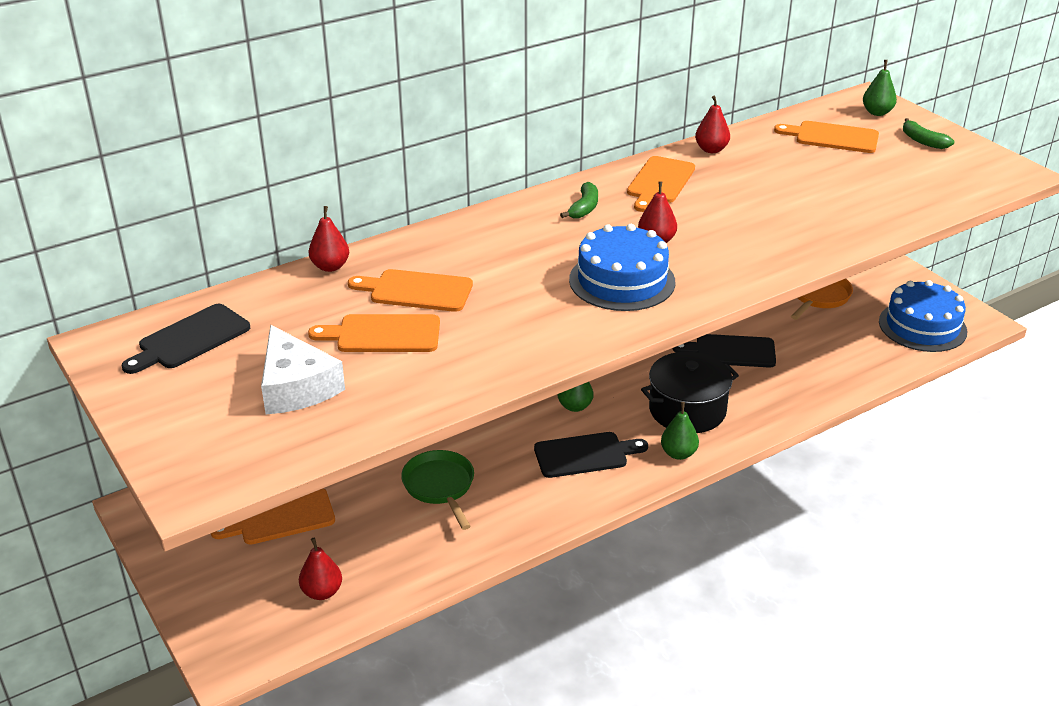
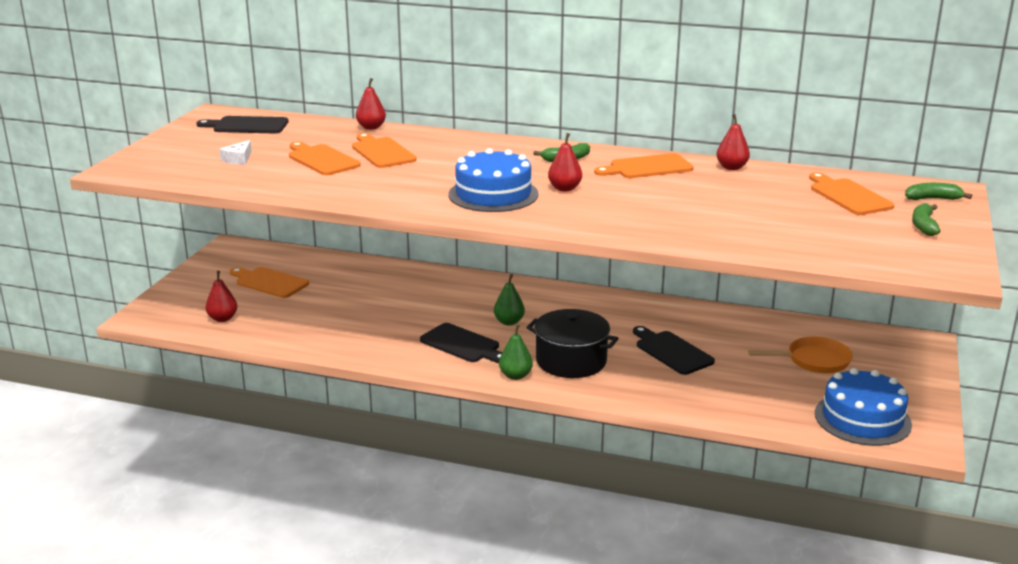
camera: 50 degrees right, 10 degrees down
white cheese [261,325,345,414] -> white cheese [219,140,252,164], size x0.51
green pan [401,450,474,530] -> none
green pear [863,60,897,116] -> green banana [905,183,972,200]

